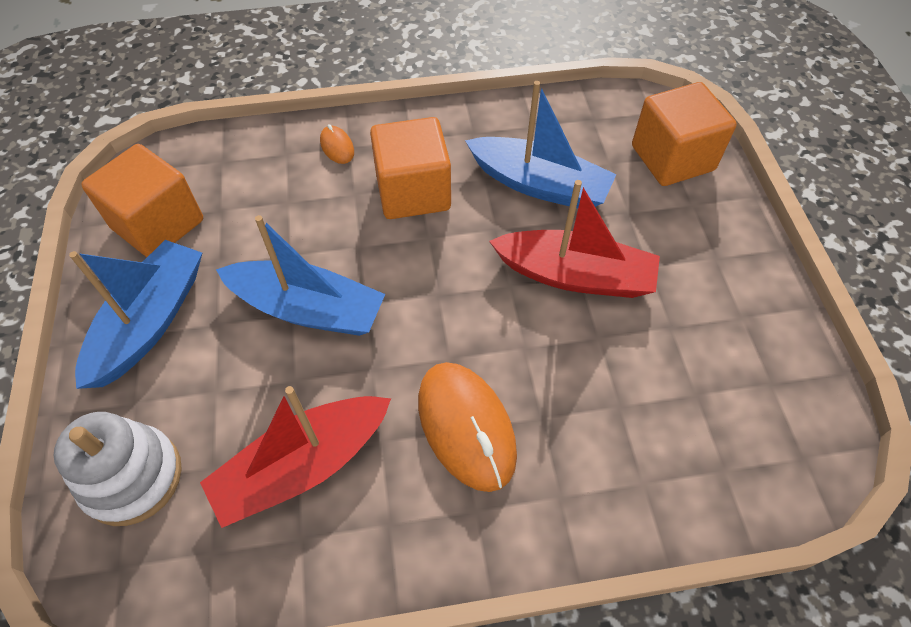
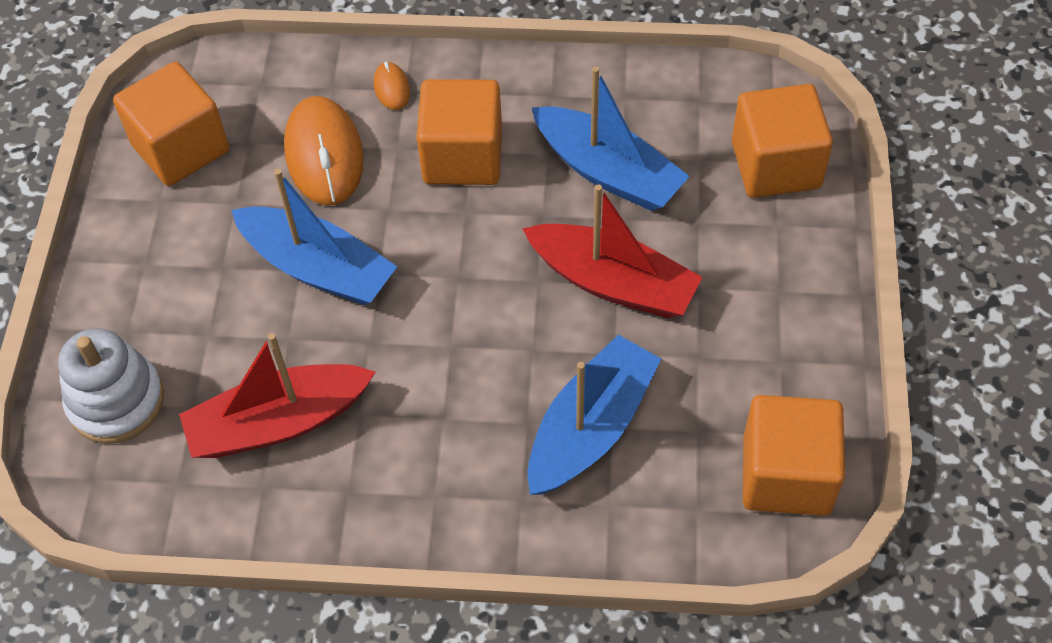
camera: 15 degrees right, 0 degrees up
blue boat [69,240,202,389] -> blue boat moved to [527,334,661,495]
orange mouse [418,362,517,492] -> orange mouse moved to [284,96,364,205]
none -> orange cube [743,395,845,516]

